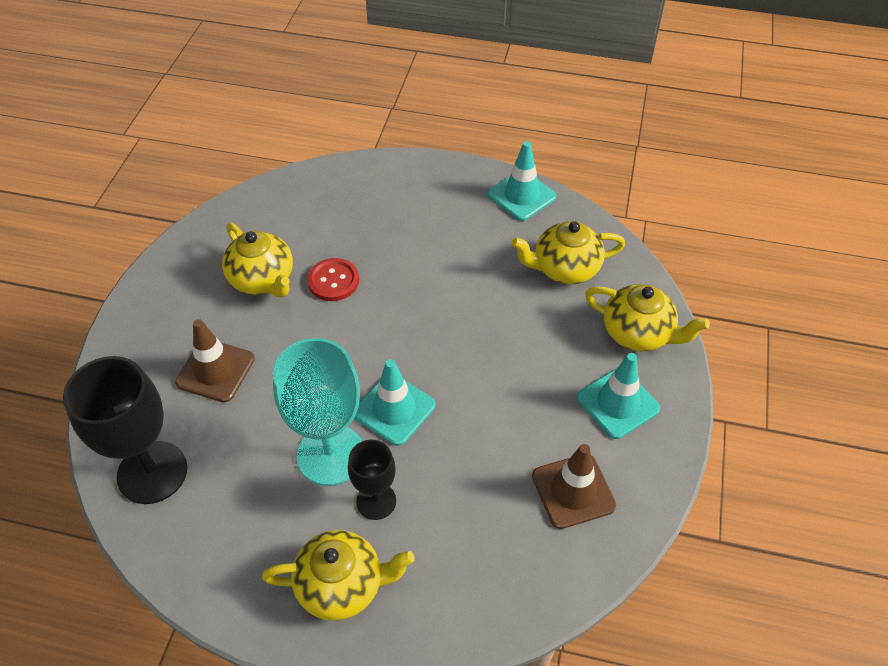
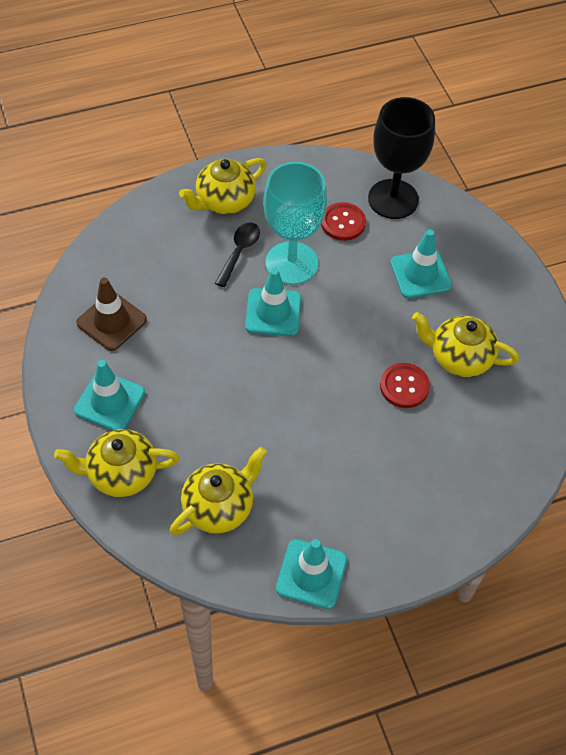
camera: 145 degrees right, 5 degrees up
brown traffic cone [175,319,255,403] -> turquoise traffic cone [390,229,452,299]
black goblet [348,440,396,520] -> black spoon [215,223,260,287]
none -> red button [321,202,366,241]

